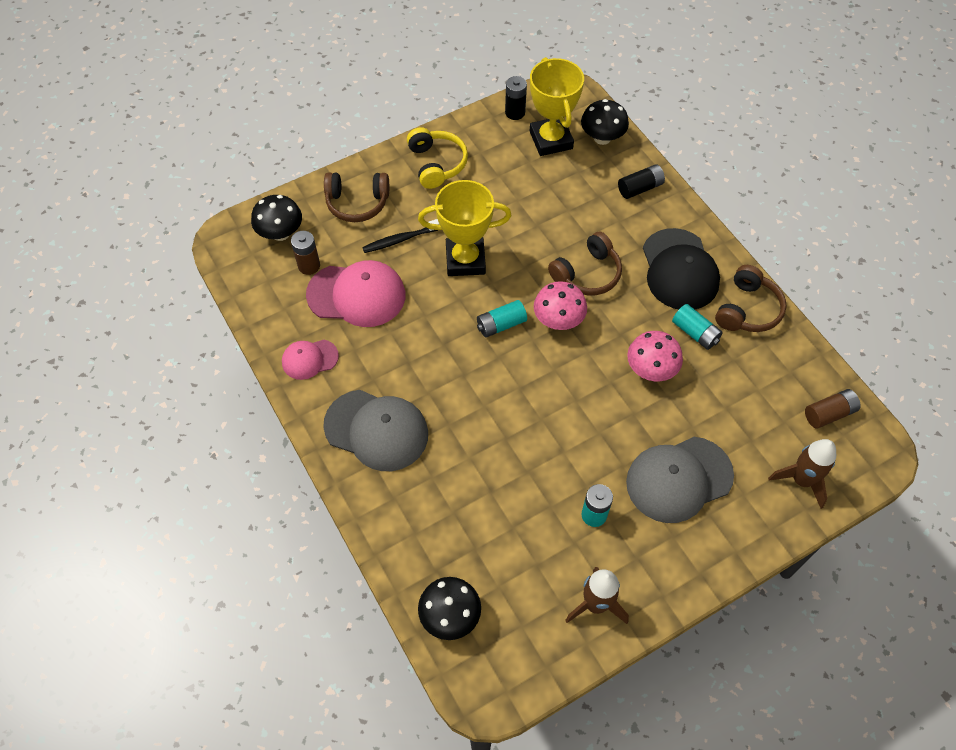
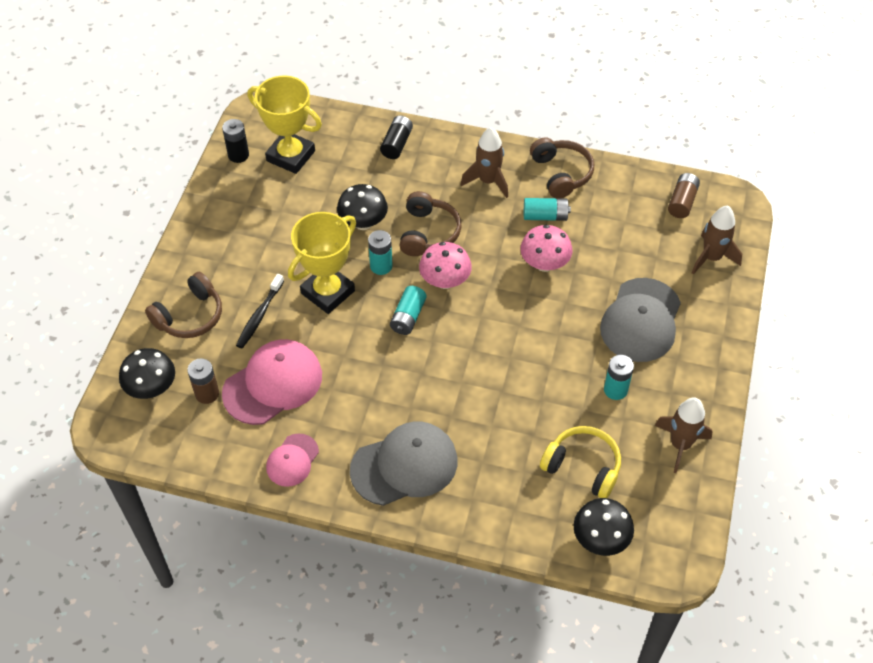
camera: 45 degrees left, 5 degrees down
yellow headphones [407,127,468,189] -> yellow headphones moved to [540,426,621,498]
black mushroom [581,99,629,145] -> black mushroom moved to [337,184,388,230]
black cap [643,228,720,309] -> brown rocket [461,127,508,198]
none -> turquoise battery [368,230,393,275]

